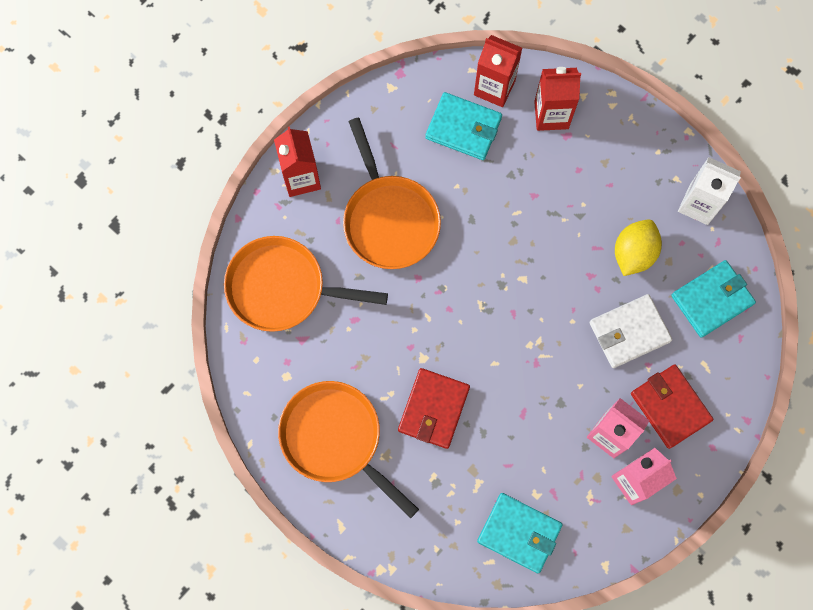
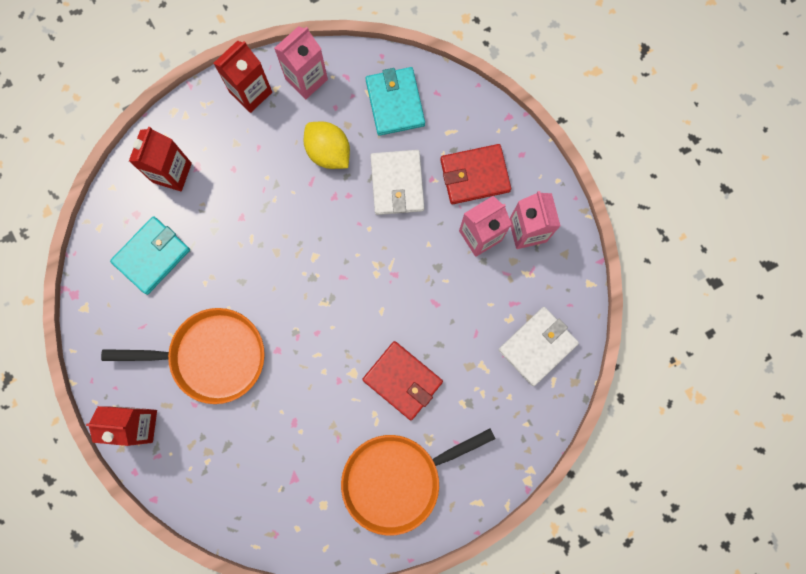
camera: 70 degrees left, 5 degrees up
orange pan [224,236,388,332] -> none
red carton [474,35,522,107] -> red carton moved to [214,40,272,113]
turquoise wallet [477,493,563,573] -> white wallet [498,307,579,386]
white carton [678,157,741,225] -> pink carton [274,26,328,99]

